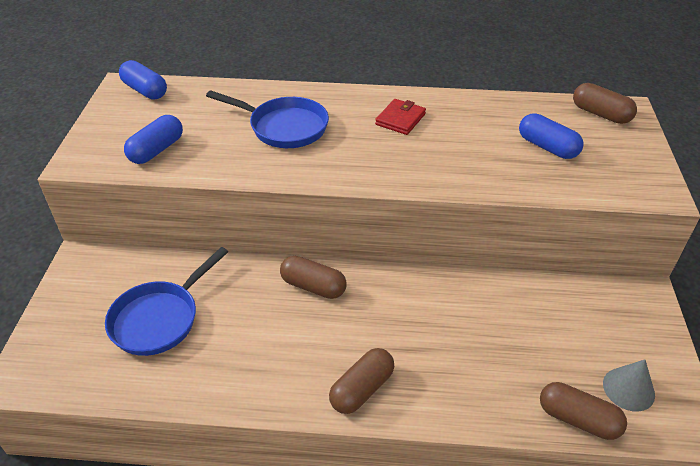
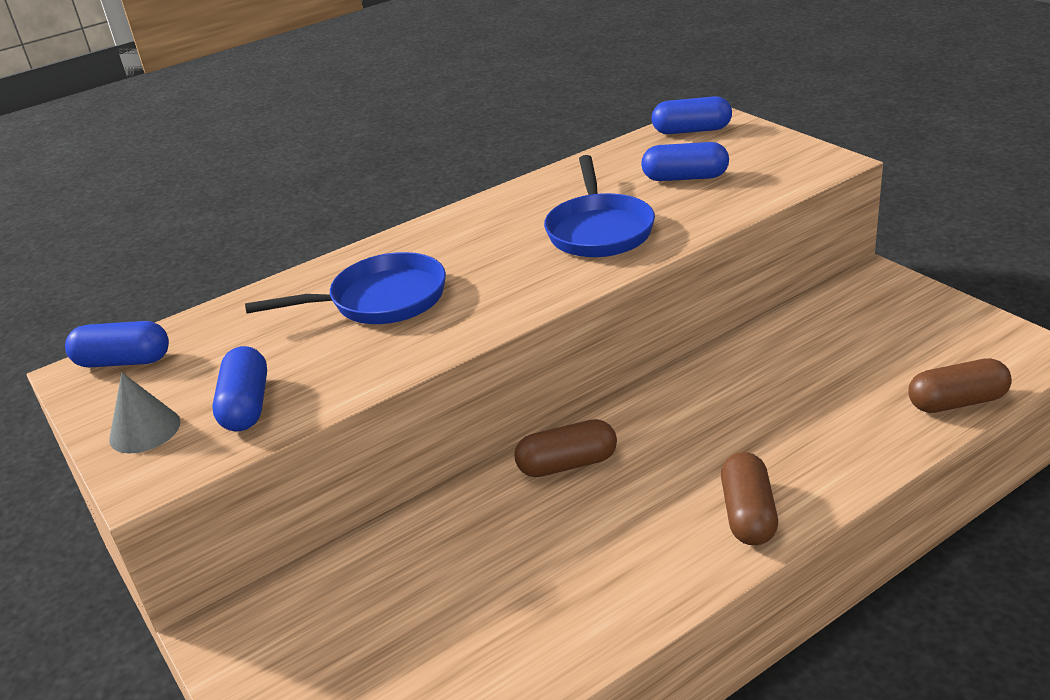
camera: 35 degrees left, 10 degrees down
blue pan [105,247,228,356] -> blue pan moved to [544,155,655,257]
red wallet [375,99,426,135] -> none
brown capsule [573,83,637,124] -> blue capsule [652,96,732,134]
grey cone [603,360,655,412] -> grey cone moved to [109,372,180,453]

